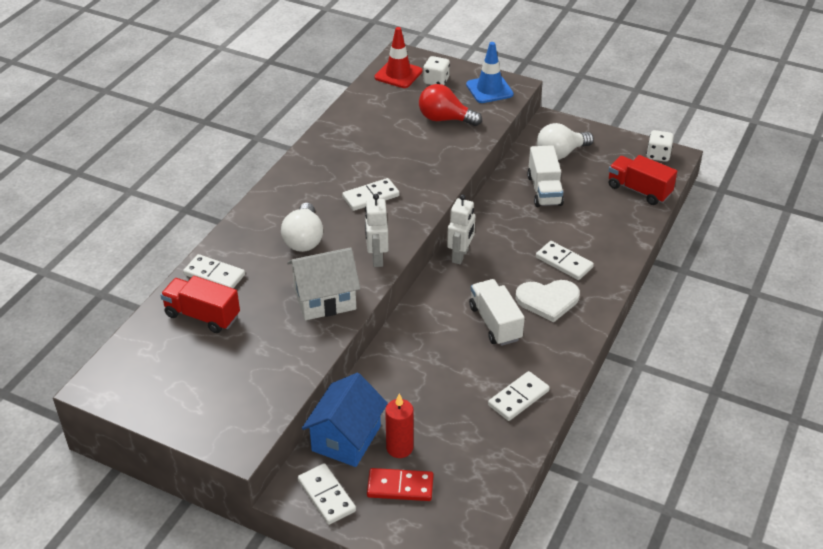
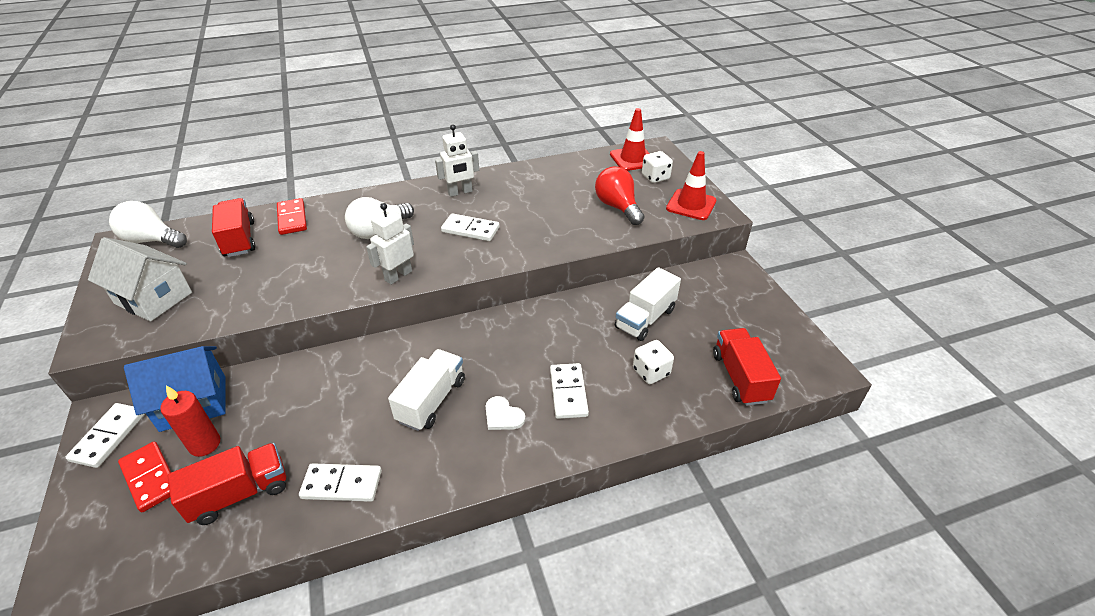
camera: 45 degrees right, 0 degrees up
white domino [183,254,245,288] -> red domino [277,198,307,235]
white house [287,247,360,320] -> white house moved to [88,237,192,322]
white robot [447,194,475,264] -> white robot moved to [435,124,479,197]
blue traffic cone [466,42,514,103] -> red traffic cone [666,151,717,220]
white heart [516,280,580,322] -> white heart [486,396,525,430], size x0.58
white light bulb [537,123,594,160] -> white light bulb moved to [109,201,187,248]
white dice [646,130,674,162] -> white dice moved to [633,340,674,384]
none -> red truck [167,443,286,525]

